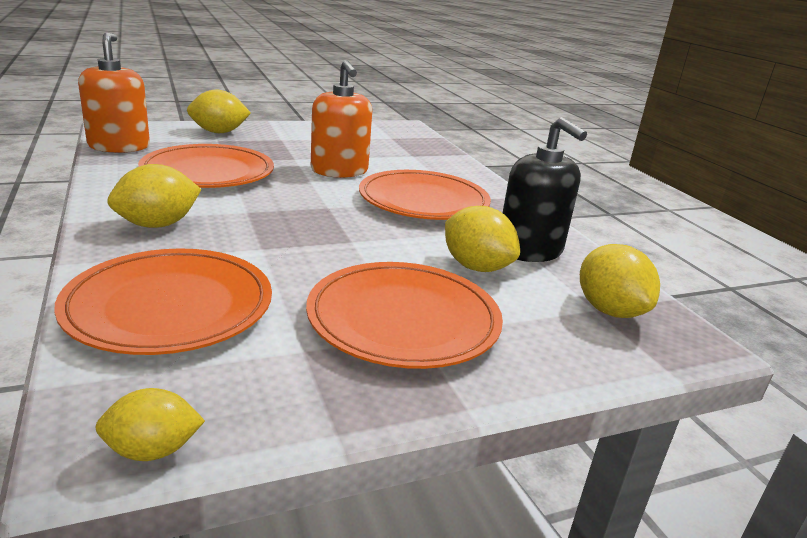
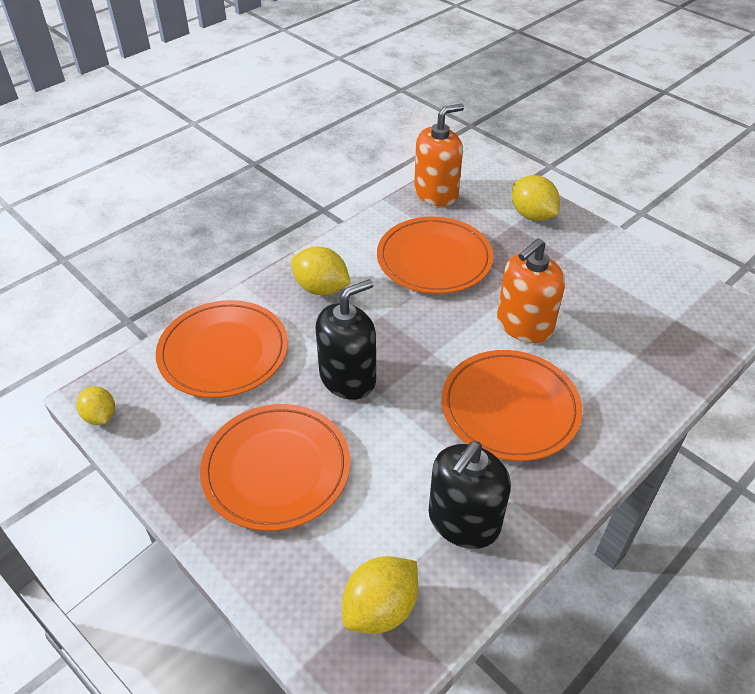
camera: 70 degrees right, 20 degrees up
yellow lemon [445,206,520,272] -> none
none -> black soap dispenser [315,279,376,400]

